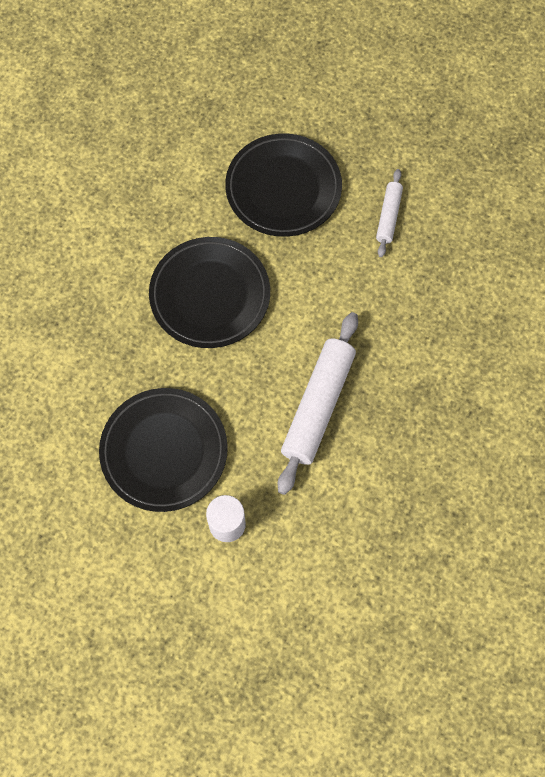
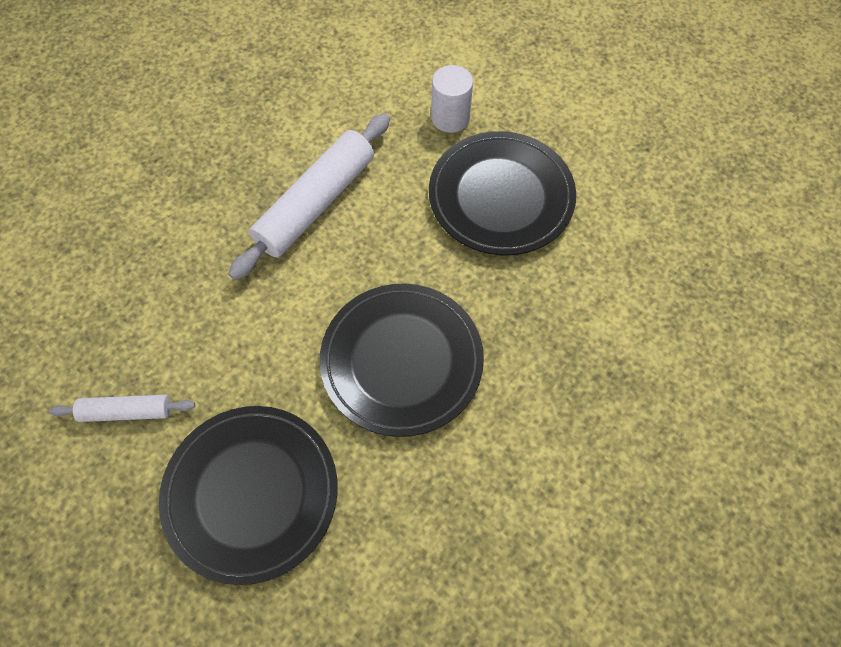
camera: 165 degrees left, 5 degrees down
white rolling pin [376,169,403,257] -> white rolling pin turned 60 degrees clockwise [49,395,195,422]

